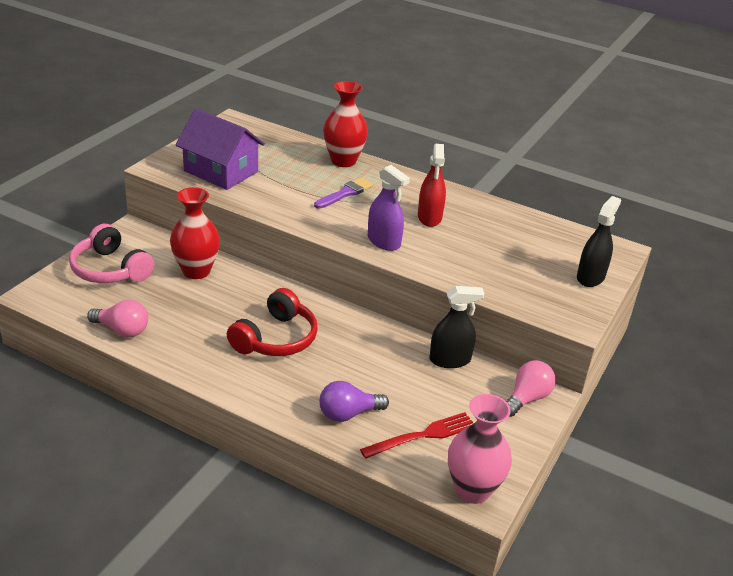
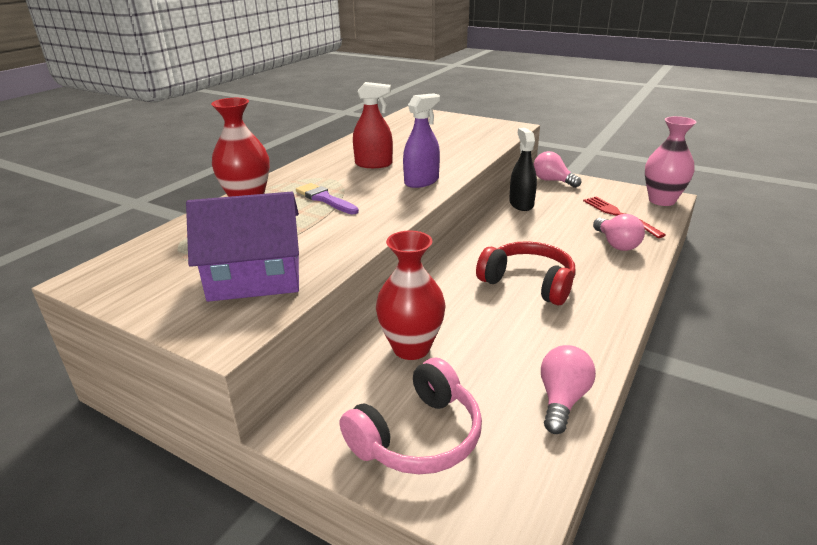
camera: 85 degrees left, 5 degrees down
purple house [175,109,265,190] -> purple house turned 45 degrees clockwise [186,192,299,302]
purple light bulb [319,381,389,422] -> pink light bulb [593,214,645,251]
black spray bottle [577,196,621,287] -> none

